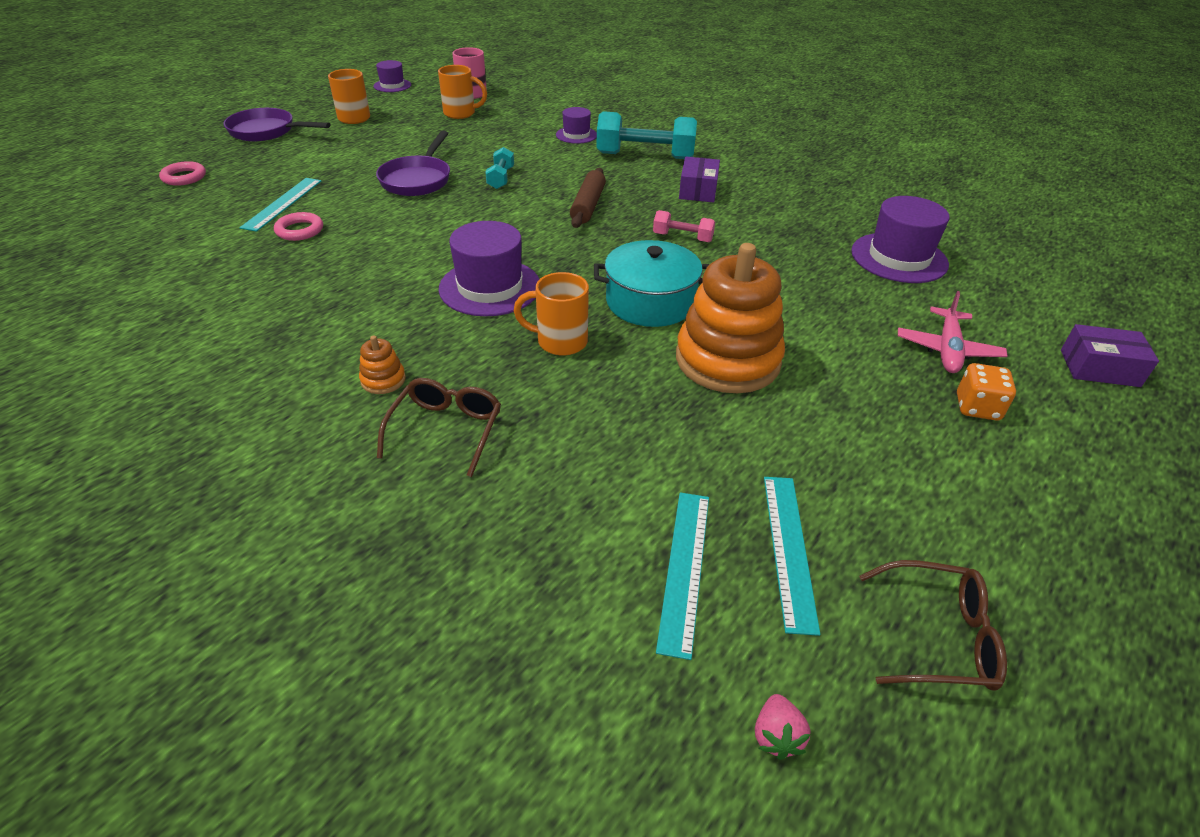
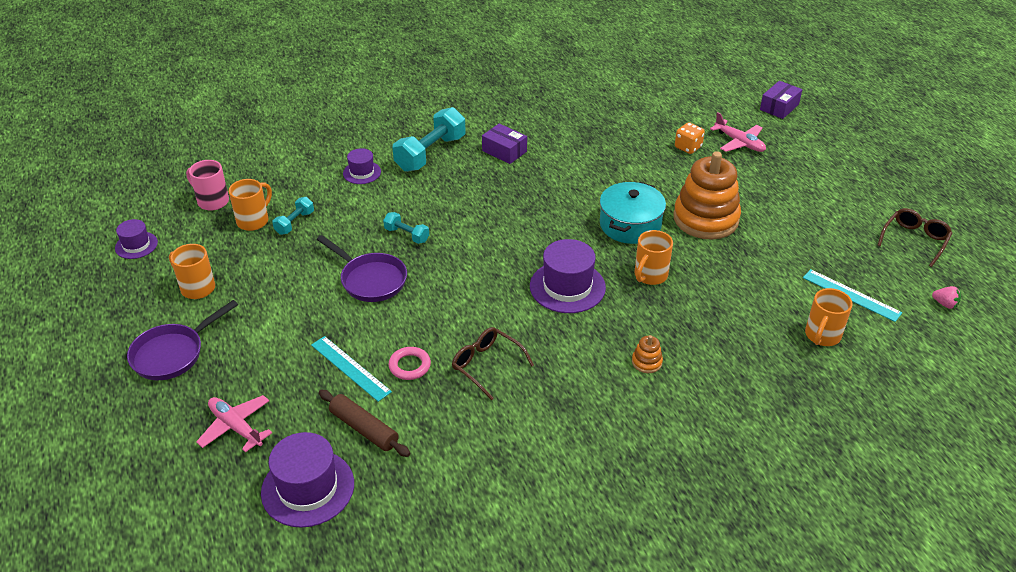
camera: 60 degrees left, 0 degrees up
pink ring [159,161,206,186] -> pink plane [196,395,272,453]
brown glasses [377,378,501,477] -> brown glasses moved to [452,327,534,400]
brown rolling pin [570,168,606,228] -> brown rolling pin moved to [319,390,410,457]
pink dumbbell [653,210,715,242] -> none
turquoise ruler [764,477,820,636] -> none
purple hat [851,196,950,283] -> purple hat moved to [261,432,354,528]
orange dice [957,363,1016,421] -> orange dice moved to [675,122,705,154]
none -> turquoise dumbbell [272,197,314,235]
none -> orange mug [805,288,853,346]

